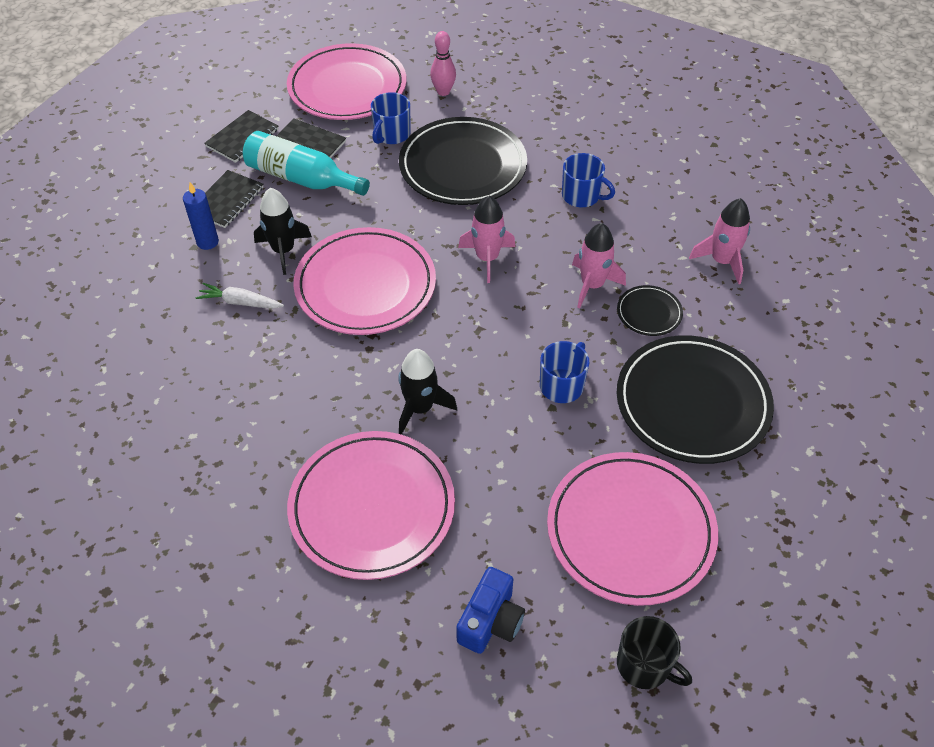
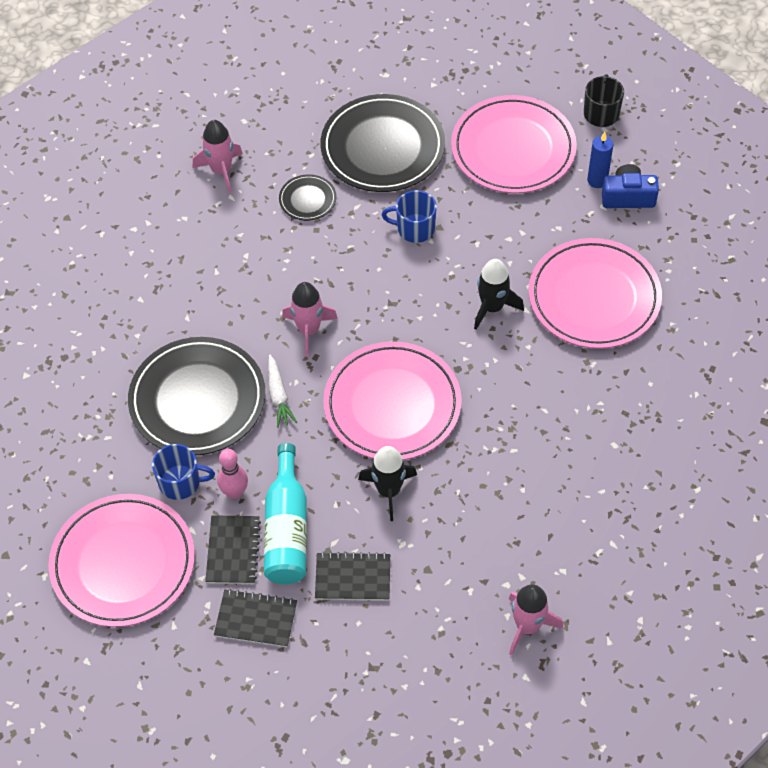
camera: 115 degrees left, 5 degrees up
blue candle [183,182,219,250] -> blue candle moved to [587,132,613,188]
white carrot [196,283,284,309] -> white carrot moved to [268,355,297,428]
pink bowling pin [430,31,456,96] -> pink bowling pin moved to [217,449,248,499]
blue mug [562,153,615,207] -> none
pink rocket [572,223,626,308] -> pink rocket moved to [509,584,563,655]

